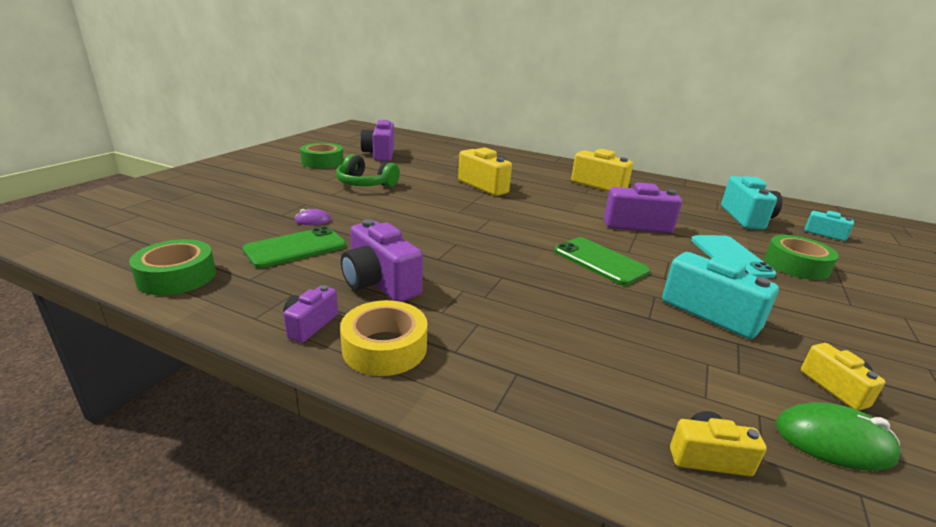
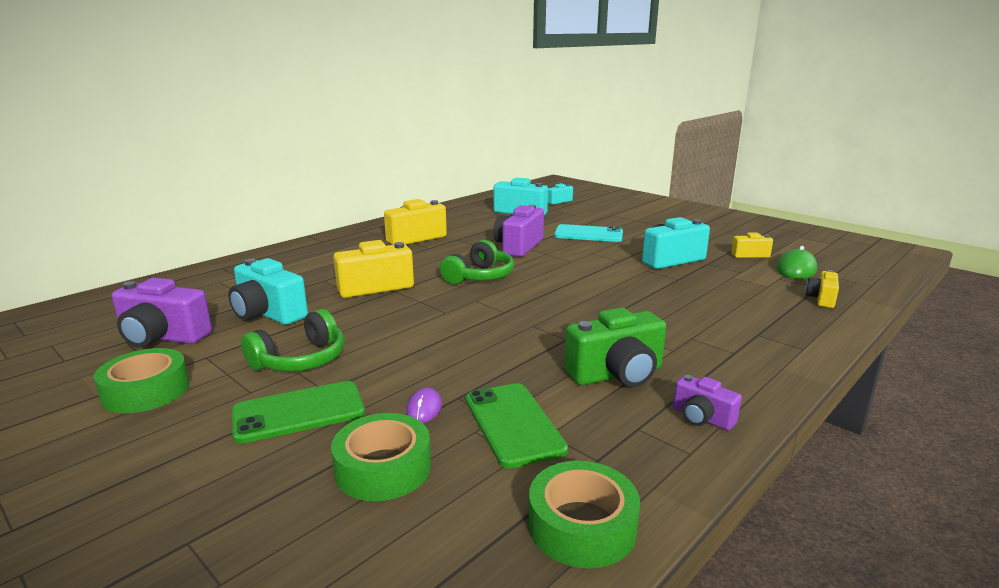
camera: 70 degrees left, 5 degrees down
yellow tape [340,300,428,376] -> none
purple camera [341,219,423,302] -> green camera [564,308,666,387]
green phone [554,237,650,286] -> green phone moved to [232,381,365,444]
green tape [764,235,839,280] -> green tape moved to [331,413,431,501]
none -> turquoise camera [228,258,308,325]
none -> green headphones [440,240,514,284]

